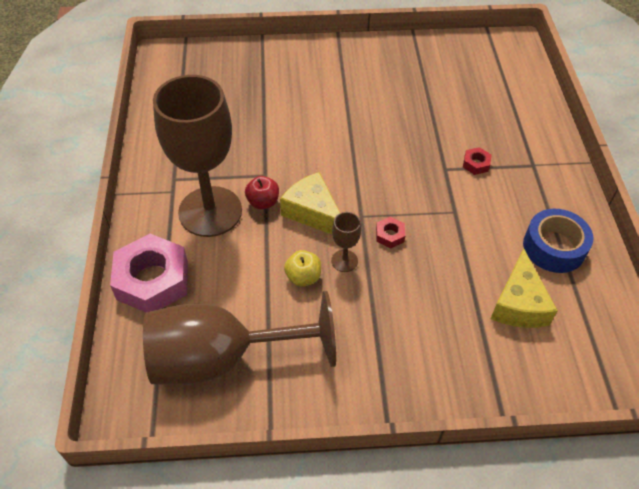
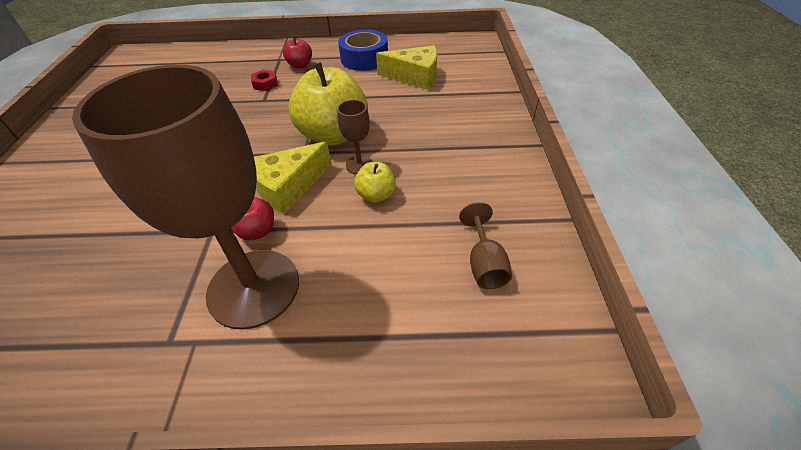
camera: 85 degrees left, 5 degrees down
pink nut [110,234,188,312] -> none
brown goblet [143,291,336,385] -> brown goblet [459,202,512,289], size x0.40
red nut [376,217,405,248] -> yellow apple [289,62,368,146]
none -> red apple [283,37,312,69]

